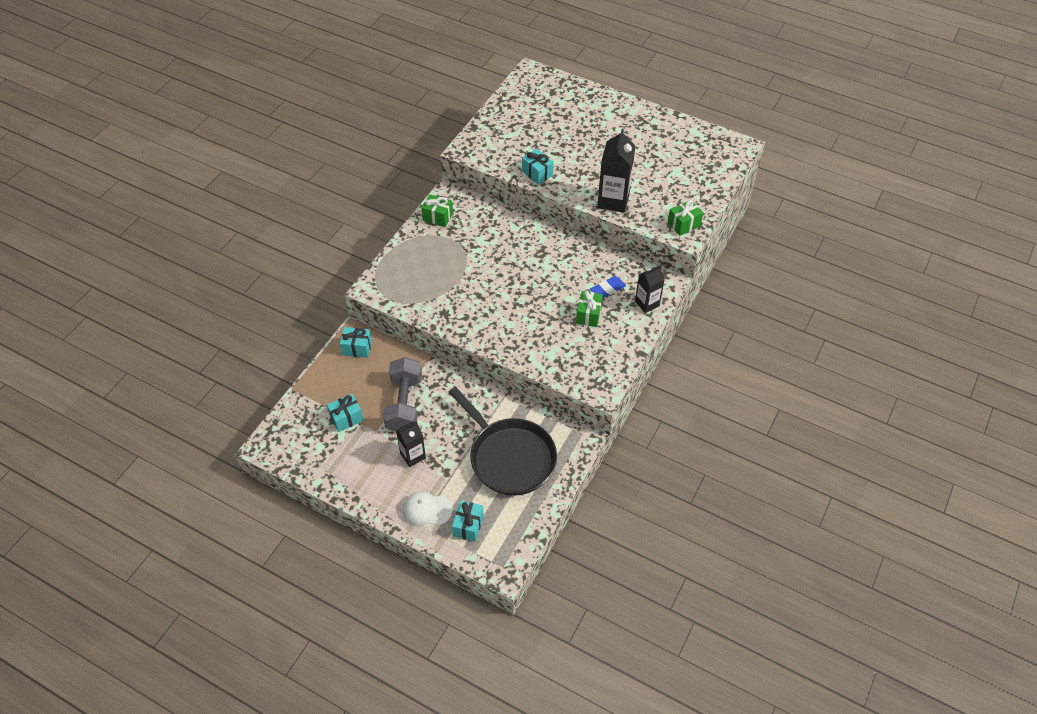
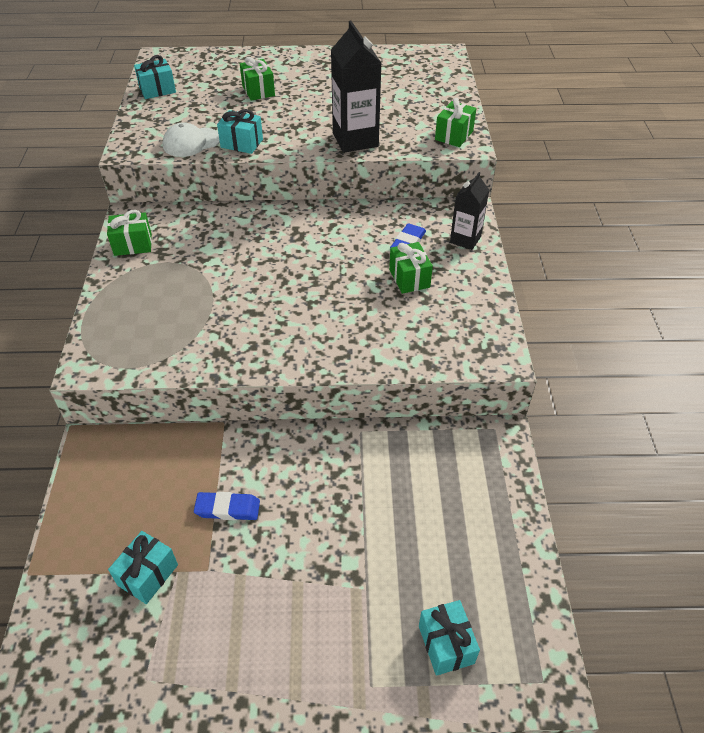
camera: 30 degrees left, 5 degrees down
turquoise gift [340,327,372,358] -> turquoise gift moved to [134,55,176,99]
grey dumbbell [383,357,422,432] -> blue eraser [194,492,260,520]
black carton [396,421,426,467] -> none
white cap [403,491,452,527] -> white cap moved to [162,122,220,157]
black pan [449,387,557,496] -> none
none -> green gift [240,57,275,101]

